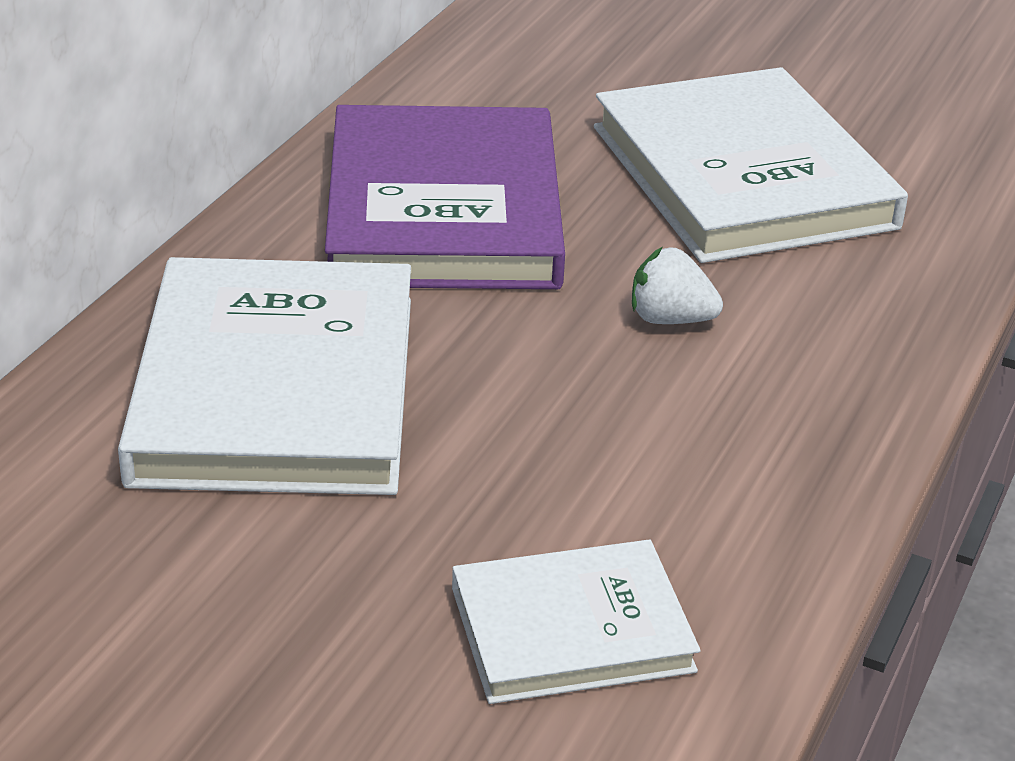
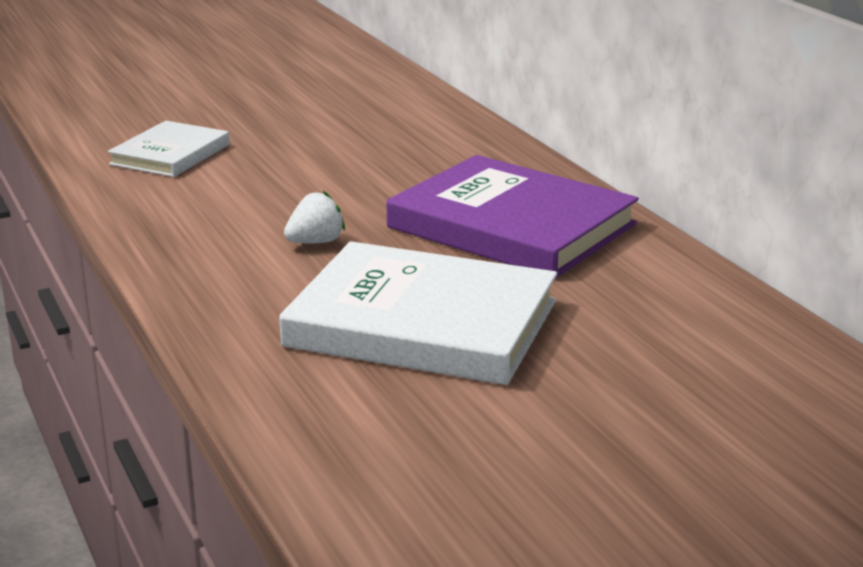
camera: 130 degrees right, 10 degrees down
white book [118,257,411,495] -> none

